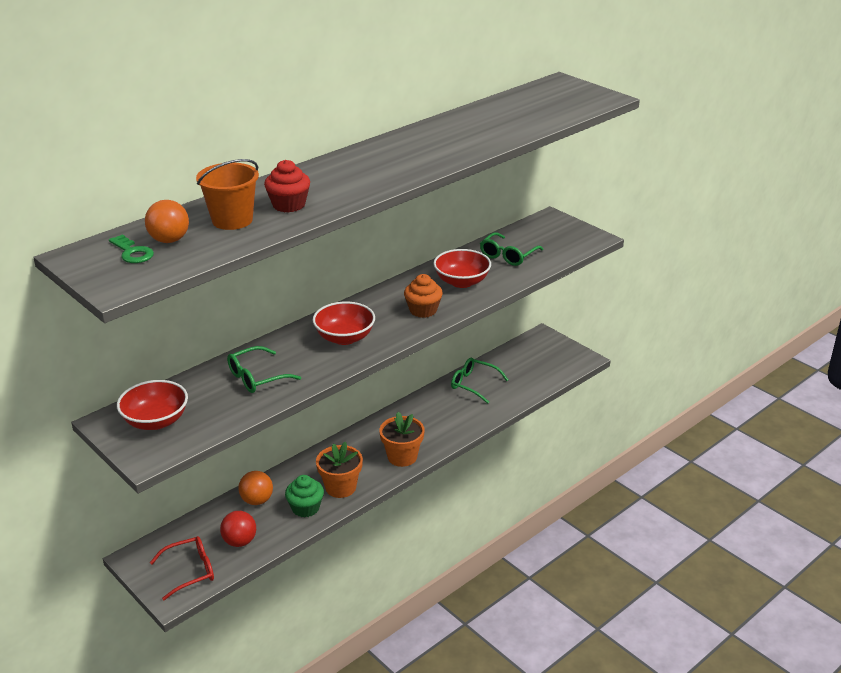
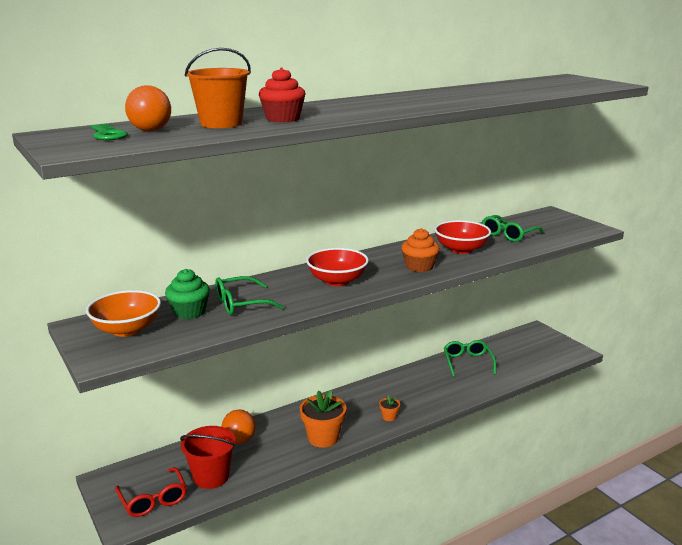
camera: 10 degrees right, 10 degrees down
red bowl [117,380,188,430] -> orange bowl [86,290,161,337]
red glasses [150,536,214,600] -> red glasses turned 75 degrees clockwise [115,467,187,517]
red ball [220,511,256,547] -> red bucket [180,426,235,489]
green cupcake [285,475,324,517] -> green cupcake moved to [165,269,210,319]
orange flower pot [379,412,425,467] -> orange flower pot [379,395,400,421], size x0.47
green glasses [451,358,508,404] -> green glasses turned 45 degrees clockwise [444,340,496,377]

